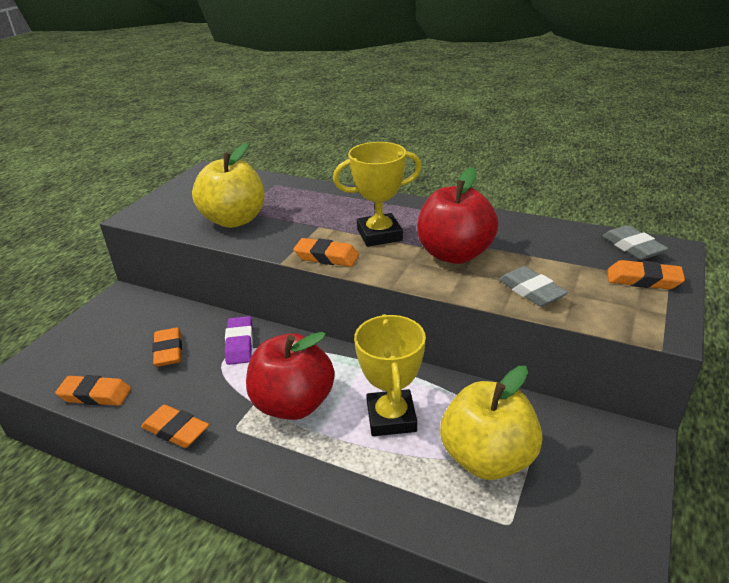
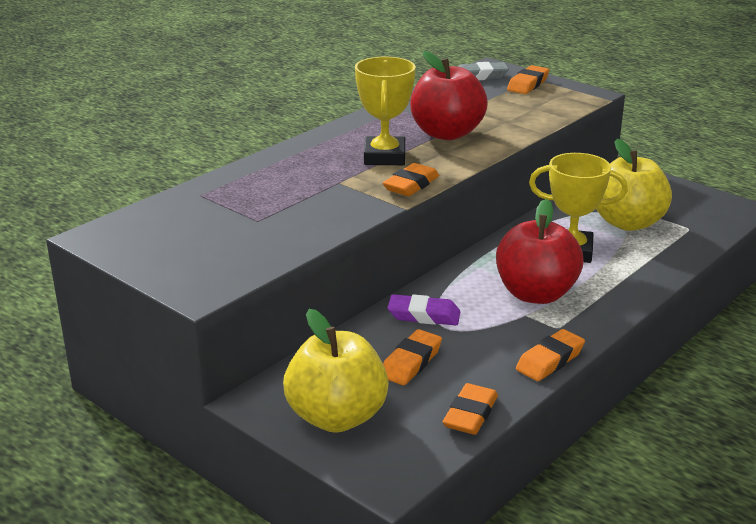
camera: 75 degrees left, 5 degrees down
orange eraser [152,328,182,367] -> orange eraser turned 60 degrees counterclockwise [383,329,442,385]
yellow apple [192,143,264,228] -> yellow apple moved to [283,309,389,433]
grey eraser [499,266,568,307] -> none

